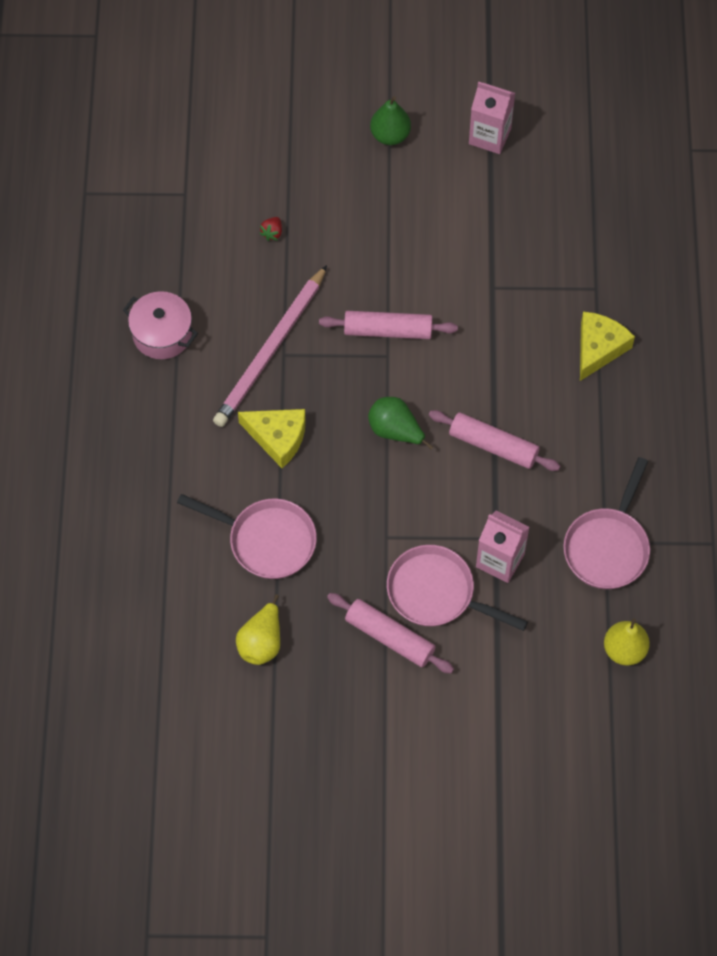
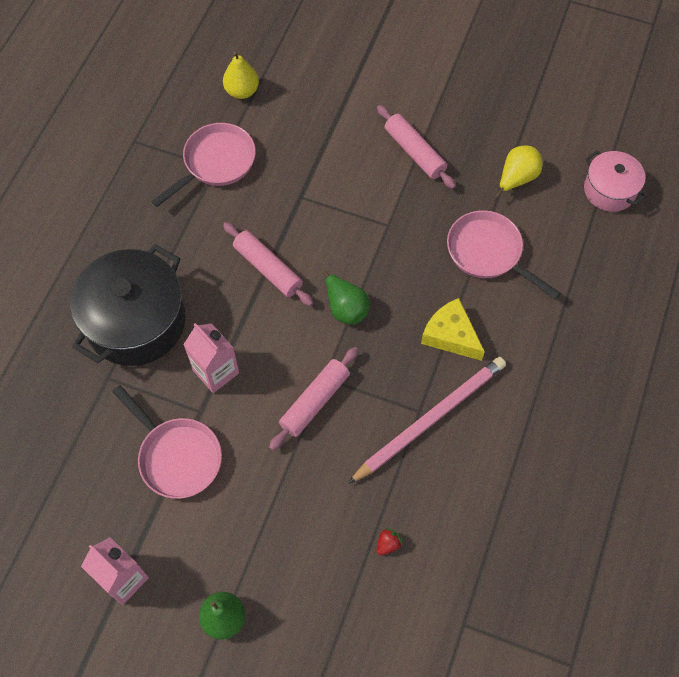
camera: 160 degrees left, 0 degrees up
pink pot [123,291,198,359] -> pink pot moved to [584,150,647,212]
pink rolling pin [319,311,458,339] -> pink rolling pin turned 75 degrees counterclockwise [269,347,358,451]
pink pan [387,545,528,631] -> pink pan moved to [112,385,222,499]
pink carton [476,510,529,583] -> pink carton moved to [183,323,239,393]
yellow cheese [580,312,635,381] -> black pot [70,244,186,366]

